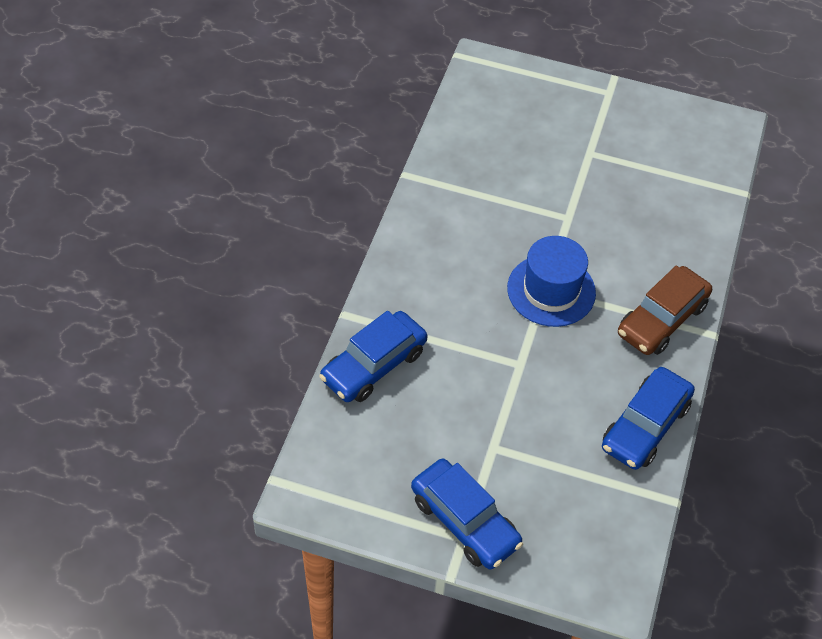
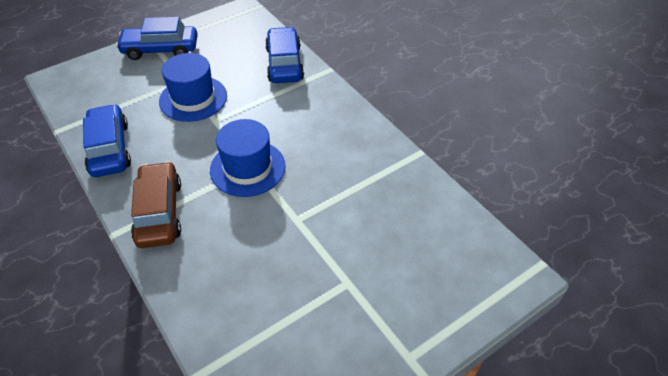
camera: 130 degrees right, 5 degrees down
none -> blue hat [159,53,227,122]

